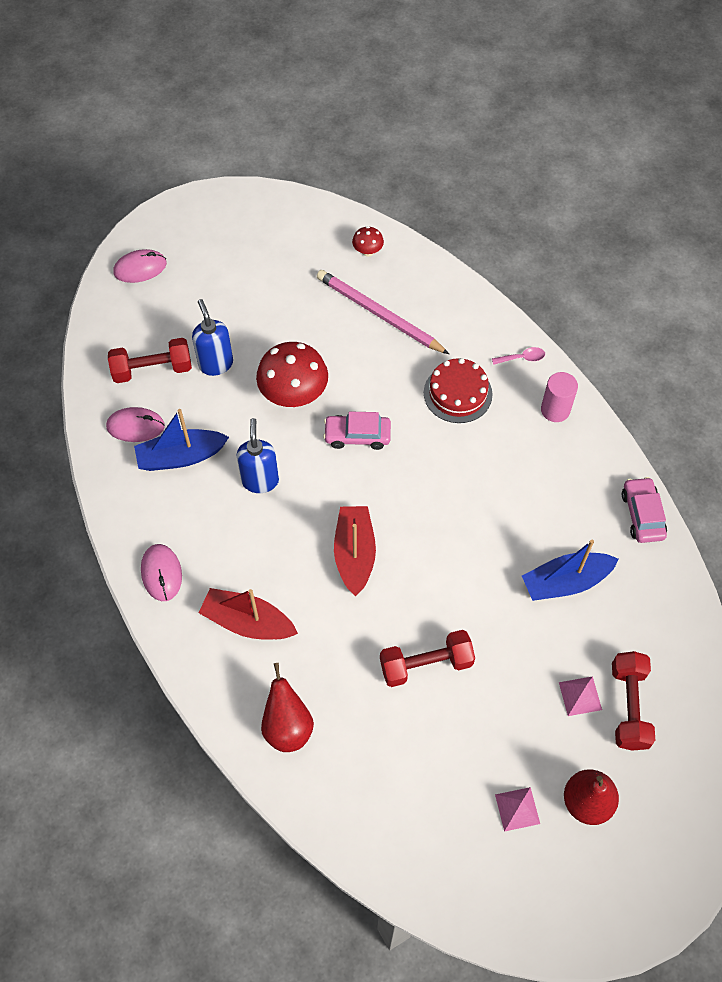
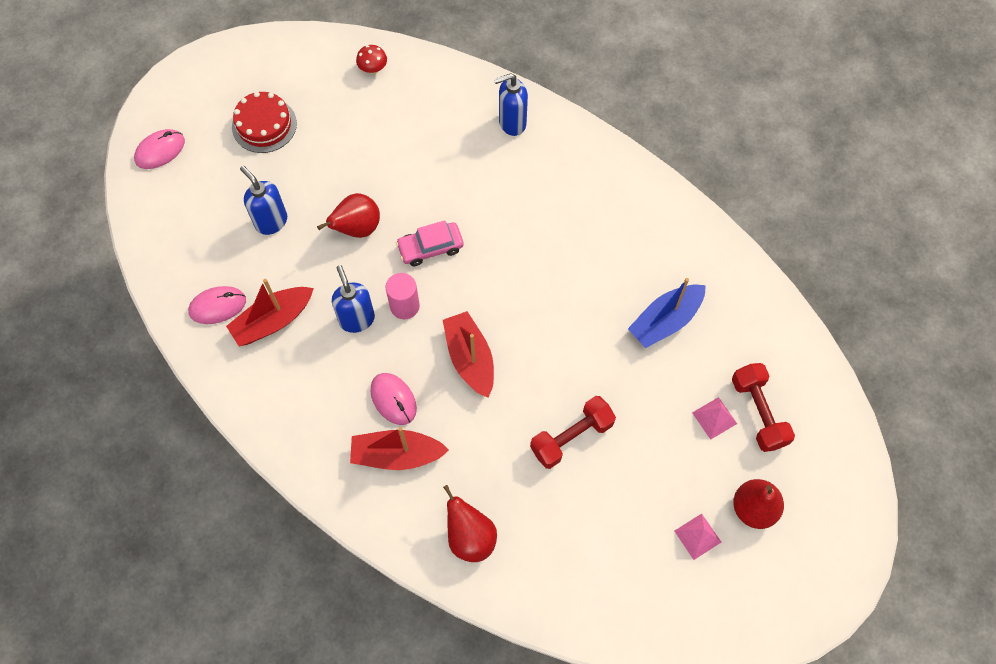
camera: 20 degrees left, 5 degrees up
red dumbbell [108,338,192,383] -> none
blue boat [134,409,229,471] -> red boat [226,279,314,347]
pink mouse [141,544,182,601] -> pink mouse moved to [370,373,417,425]
red mushroom [256,342,328,407] -> red pear [317,193,380,238]
pink pencil [317,270,449,354] -> none
red cake [424,358,493,423] -> red cake moved to [232,91,297,153]
pink spoon [492,347,545,365] -> none
pink cylinder [541,372,578,422] -> pink cylinder moved to [385,273,420,319]
pink car [622,477,667,543] -> none
none -> blue soap dispenser [494,73,528,136]

